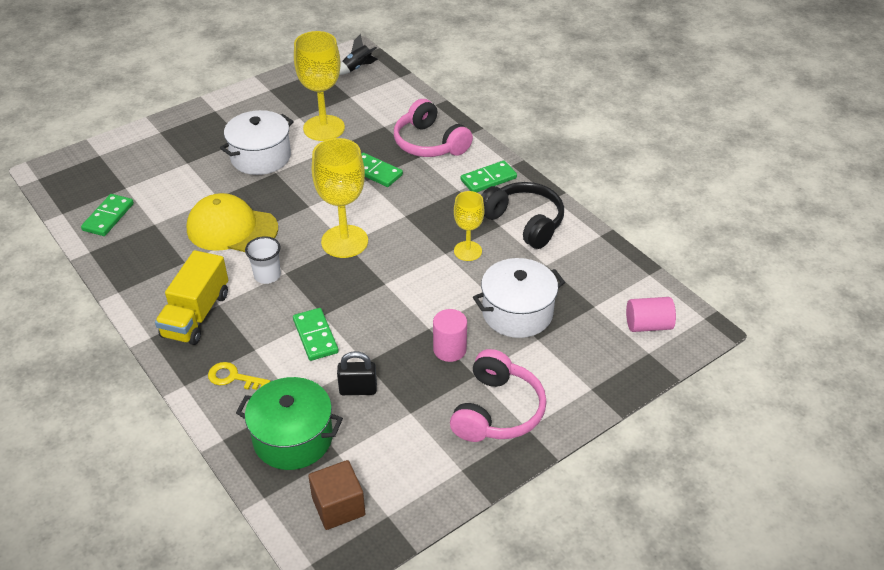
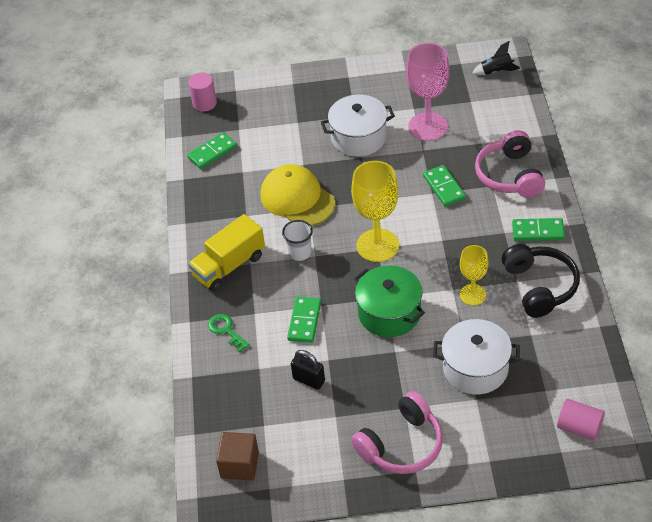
camera: 35 degrees right, 5 degrees up
yellow key [208,362,270,390] -> green key [208,314,250,352]
green pot [236,377,343,470] -> green pot moved to [354,265,425,337]
yellow goblet [294,31,345,141] -> pink goblet [406,43,449,141]
pink cylinder [433,309,467,362] -> pink cylinder moved to [188,72,217,112]

